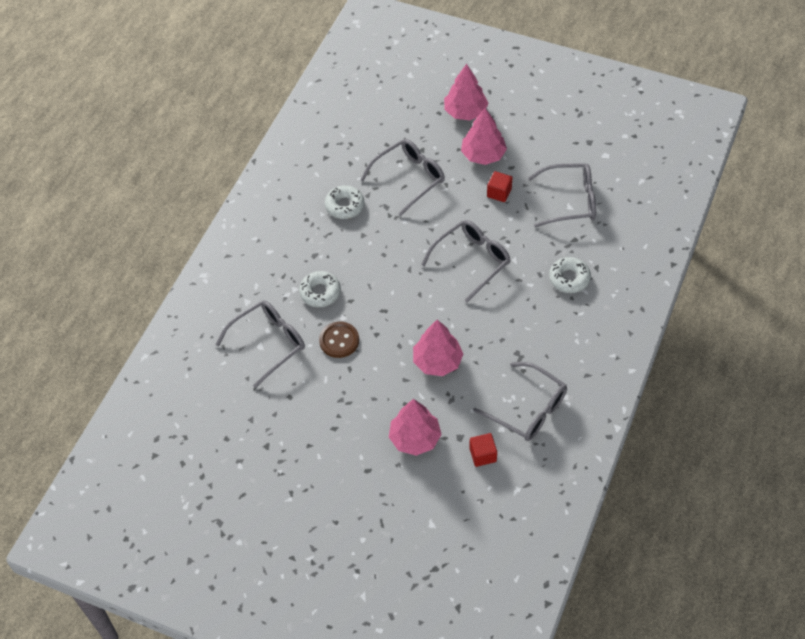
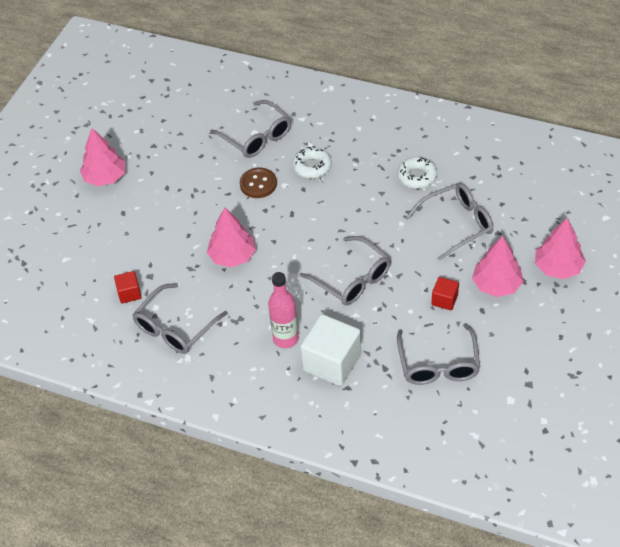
camera: 90 degrees right, 5 degrees down
grey glasses [361,139,445,216] -> grey glasses turned 75 degrees counterclockwise [407,183,493,261]
pink tree [389,399,442,456] -> pink tree moved to [80,128,125,186]
white donut [549,257,591,293] -> white cube [300,314,361,386]
none -> pink bottle [268,272,299,348]

